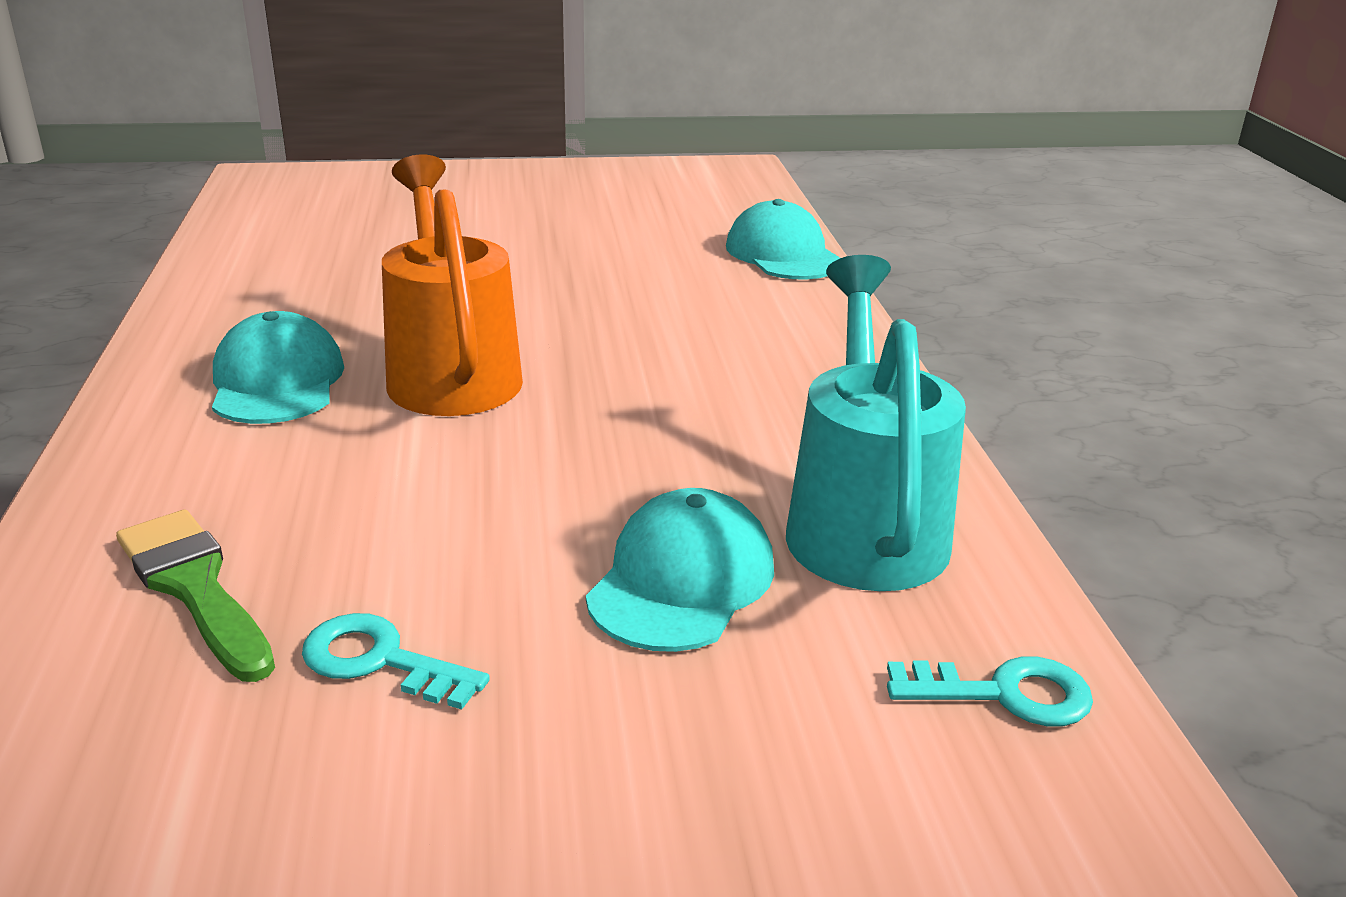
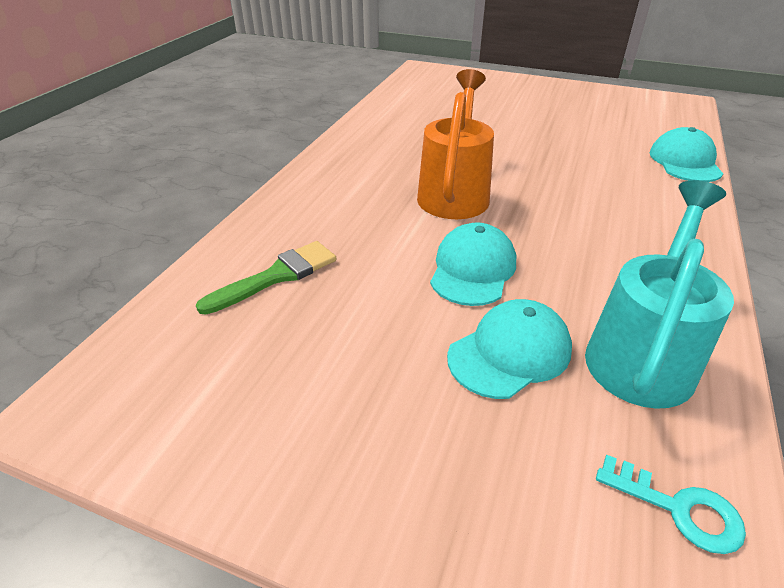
camera: 30 degrees right, 10 degrees up
green brush [116,509,275,682] -> green brush turned 60 degrees clockwise [196,241,336,315]
turquoise cap [212,311,344,424] -> turquoise cap moved to [430,223,516,306]
turquoise key [302,613,490,709] -> none

